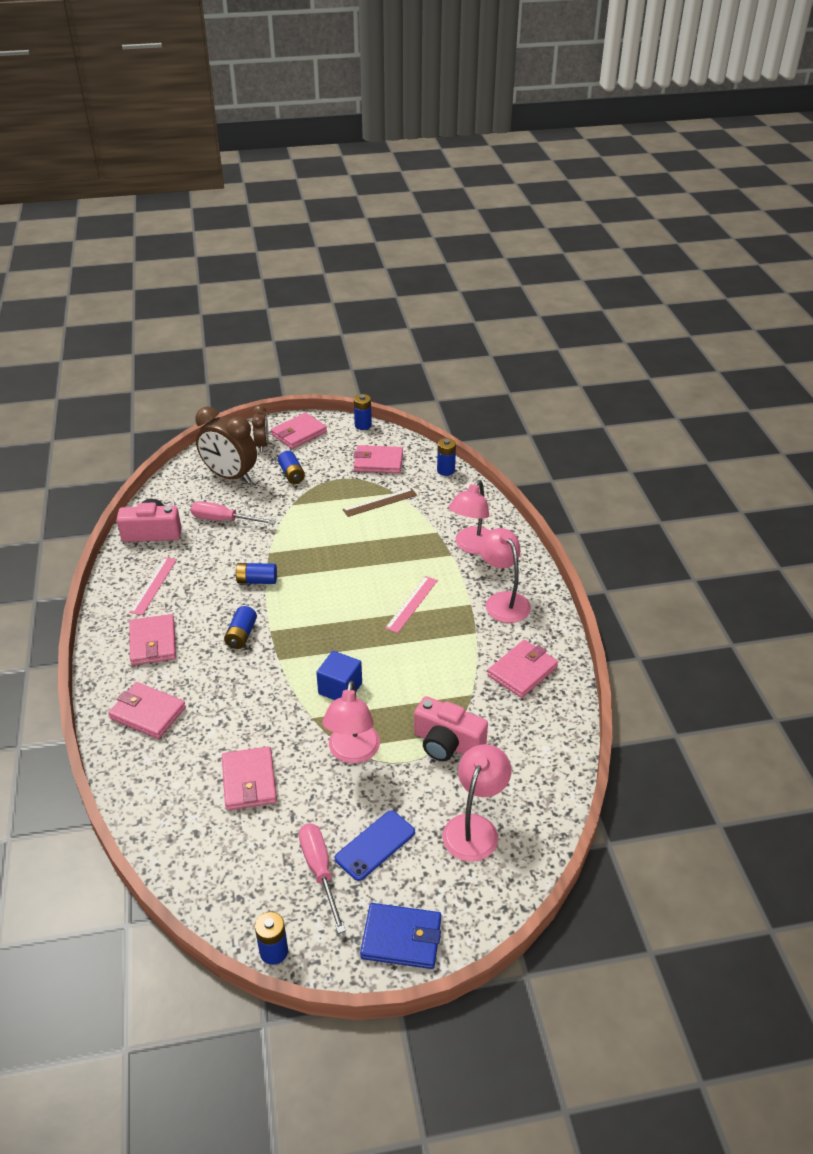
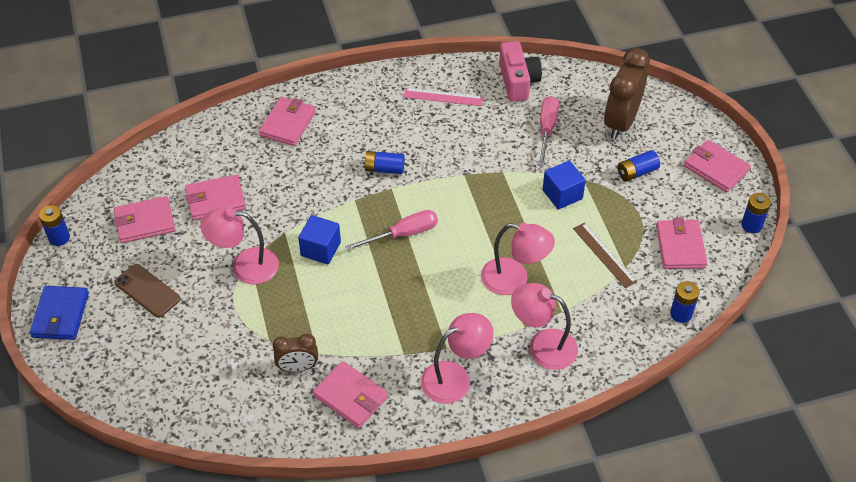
camera: 85 degrees right, 10 degrees up
pink wallet [130,614,176,665] -> pink wallet moved to [114,196,175,243]
blue battery [234,563,277,584] -> none
brown clock [252,405,269,452] -> brown clock moved to [273,334,318,372]
pink screwdriver [299,823,346,933] -> pink screwdriver moved to [345,210,438,251]
blue phone [335,810,415,881] -> brown phone [114,264,181,318]
pink ruler [385,576,438,633] -> none
pink camera [414,696,488,761] -> none
pink lamp [443,744,511,862] -> pink lamp moved to [481,223,555,295]
none -> blue cube [542,161,586,210]

